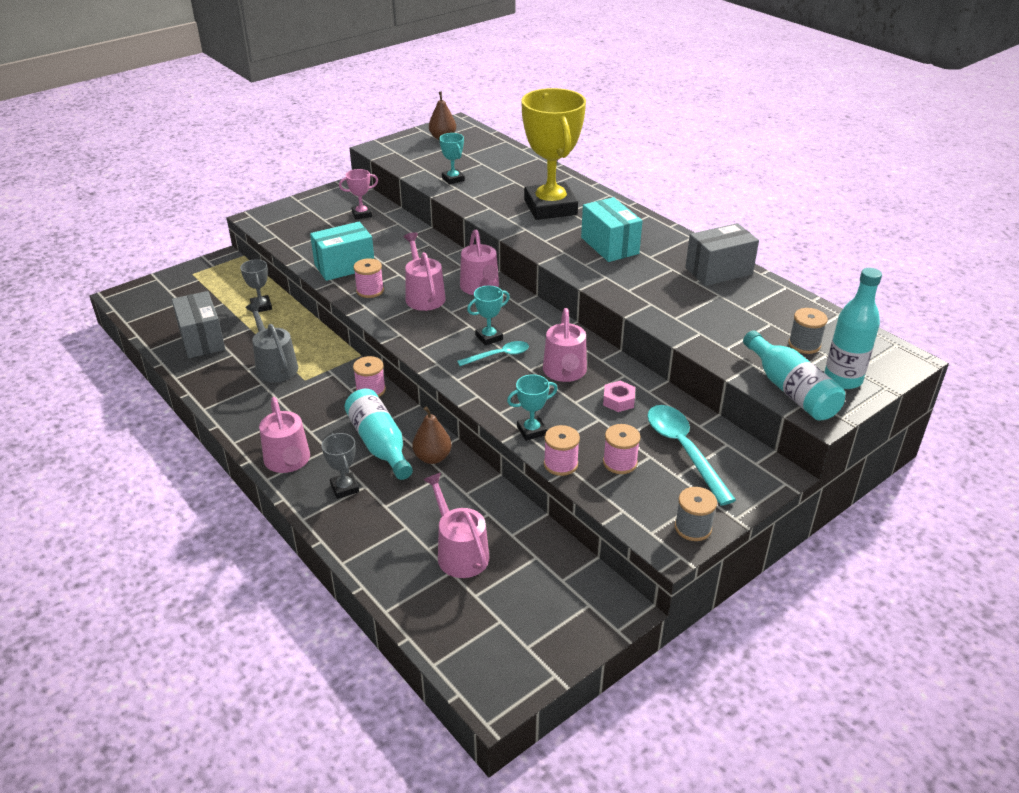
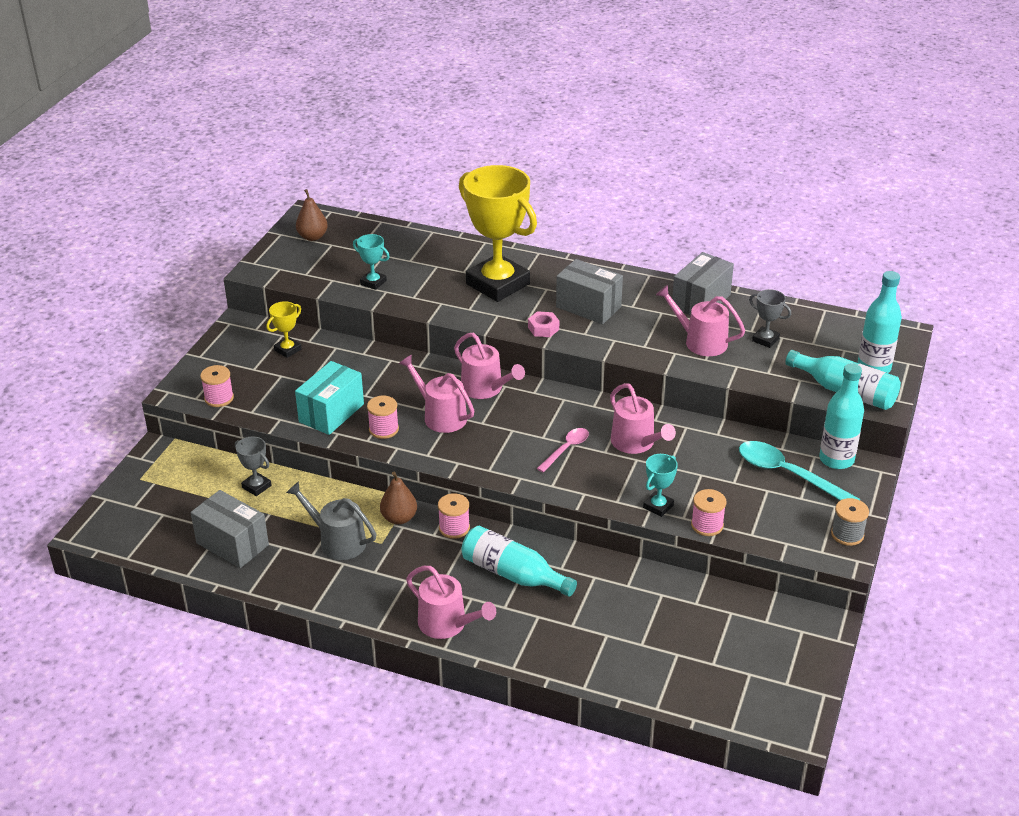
camera: 30 degrees left, 0 degrees up
grey trophy [322,433,359,499] -> grey trophy moved to [749,289,791,348]
pink trophy [339,169,378,219] -> yellow trophy [266,301,302,358]
brown pear [412,407,451,464] -> brown pear moved to [380,472,417,525]
pink watering can [423,473,489,578] -> pink watering can moved to [656,285,745,356]
turquoise spoon [457,341,529,366] -> pink spoon [537,428,589,473]
turquoise trophy [467,286,510,346] -> none
turquoise box [581,197,642,262] -> grey box [556,259,623,324]
pink nut [603,381,635,412] -> pink nut moved to [528,311,559,337]
pink spool [603,424,640,474] -> pink spool moved to [200,365,234,407]
grey spool [788,308,828,354] -> none
none -> turquoise bottle [819,364,864,469]

